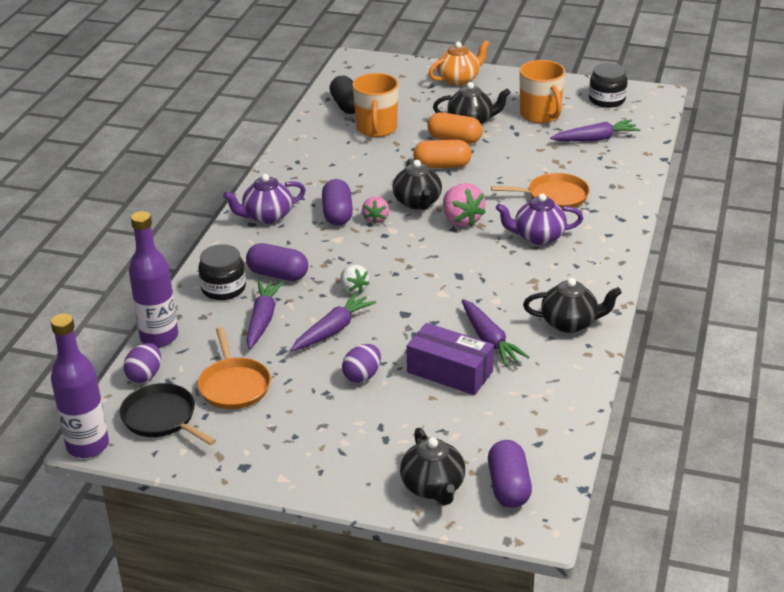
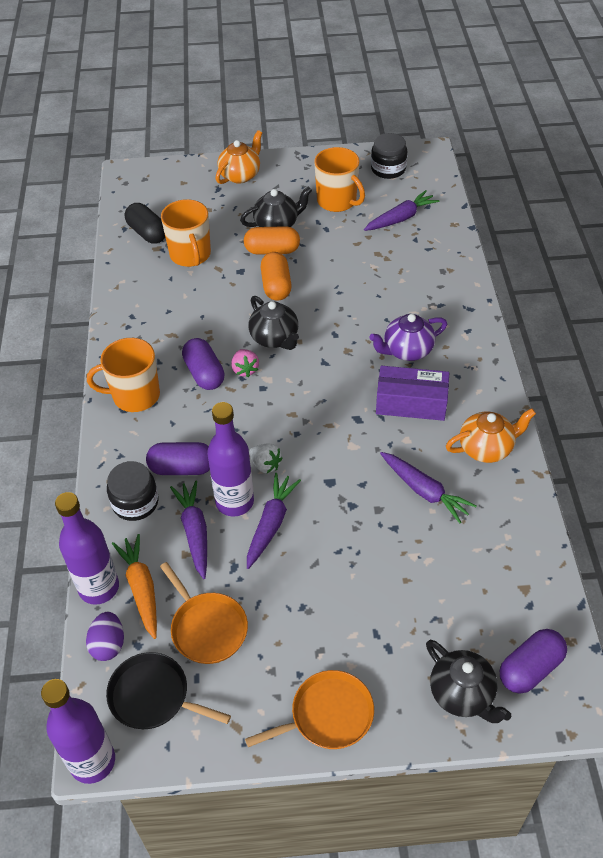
camera: 20 degrees left, 15 degrees up
purple teapot [223,174,306,224] -> orange mug [87,338,160,412]
purple egg [342,344,381,383] -> none
purple box [407,323,494,395] -> purple box moved to [376,366,449,421]
orange capsule [413,140,472,168] -> orange capsule turned 75 degrees counterclockwise [261,252,292,300]
pink strawberry [443,183,486,227] -> none
purple capsule [488,440,532,508] -> purple capsule turned 75 degrees clockwise [500,629,567,694]
orange pan [491,173,590,209] -> orange pan moved to [245,670,374,749]
black teapot [523,278,622,333] -> orange teapot [446,408,536,463]
none -> orange carrot [112,534,157,639]
none -> purple bottle [207,402,254,517]

